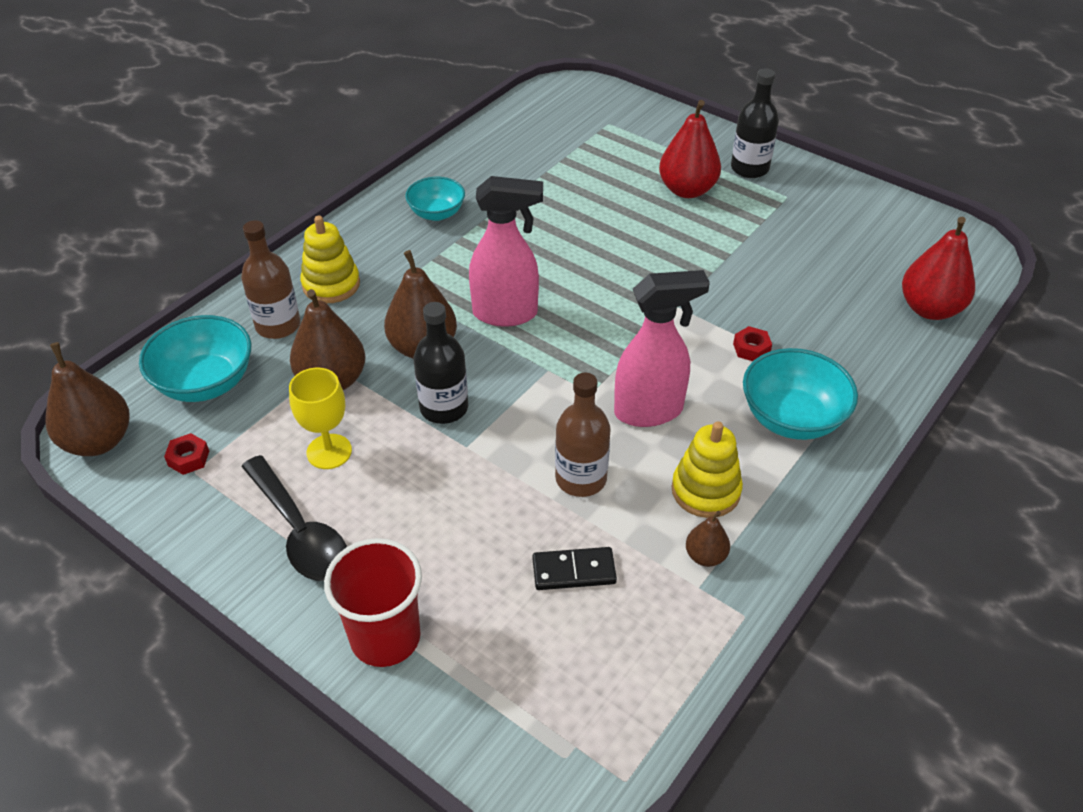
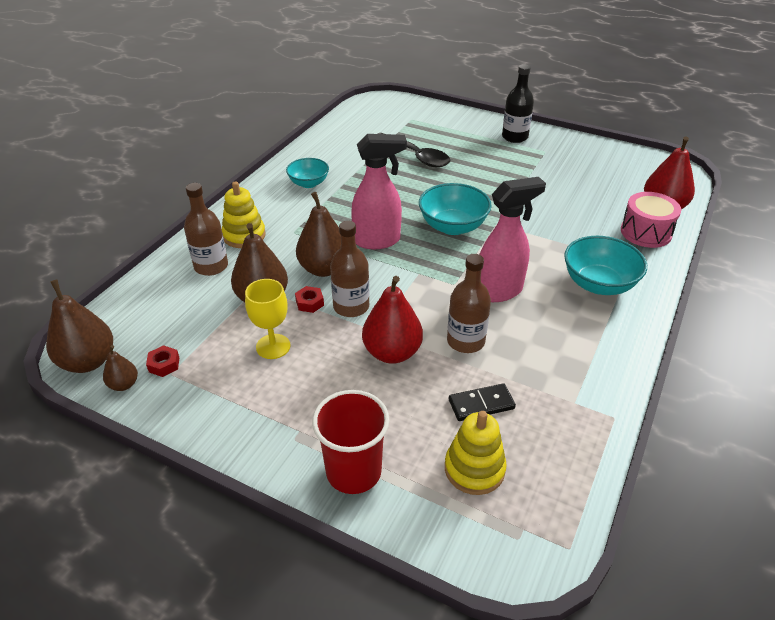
camera: 10 degrees left, 5 degrees down
turquoise bowl [139,315,251,402] -> turquoise bowl moved to [419,183,492,235]
black spoon [241,455,347,581] -> black spoon moved to [378,133,450,167]
black bottle [413,302,468,424] -> brown bottle [330,221,369,317]
red pear [659,100,721,198] -> red pear moved to [362,276,423,364]
yellow stacking toy [672,421,743,518] -> yellow stacking toy moved to [445,411,507,495]
brown pear [686,511,730,567] -> brown pear moved to [103,345,138,391]
red nut [733,326,772,361] -> red nut moved to [295,286,324,313]
none -> pink drum [621,192,681,248]

